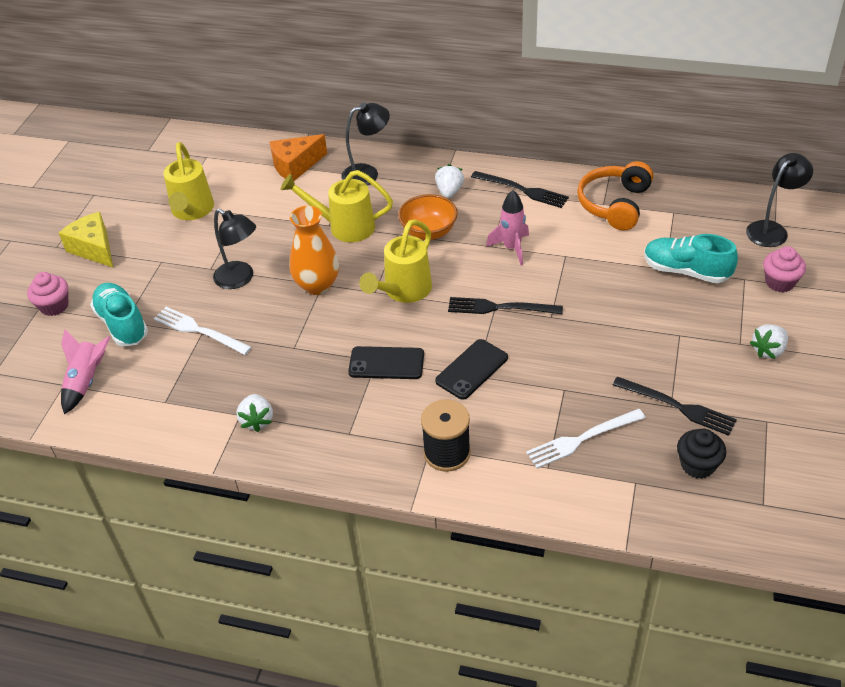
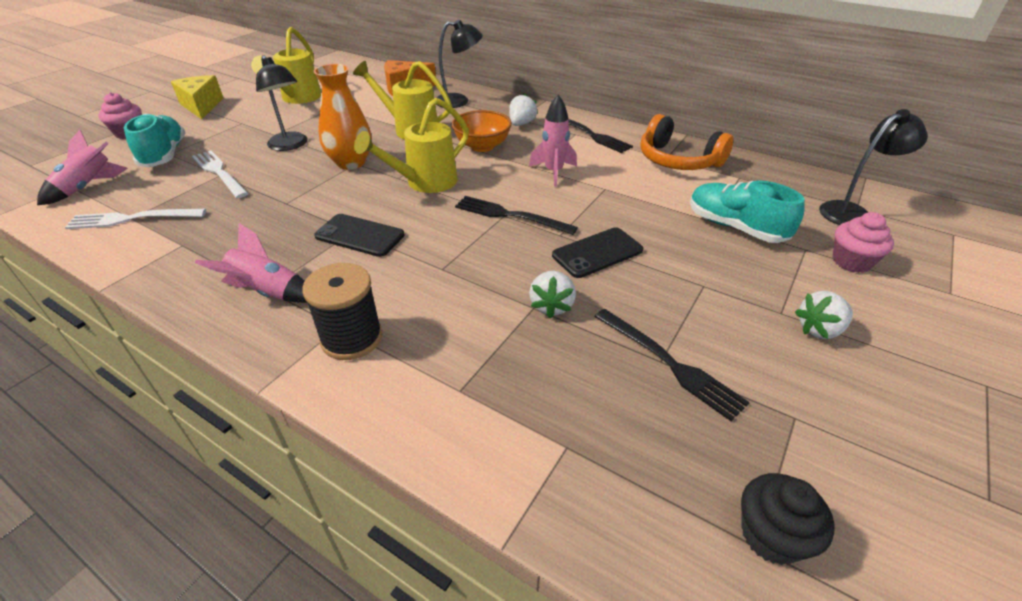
camera: 15 degrees right, 5 degrees down
white strawberry [237,394,273,432] -> white strawberry moved to [529,271,576,318]
black phone [435,339,508,400] -> black phone moved to [552,227,643,278]
white fork [526,409,645,468] -> white fork moved to [65,209,206,229]
orange headphones [577,161,653,231] -> orange headphones turned 90 degrees counterclockwise [640,114,734,170]
black cupcake [677,429,726,479] -> black cupcake moved to [741,473,835,565]
none -> pink rocket [195,223,307,303]

